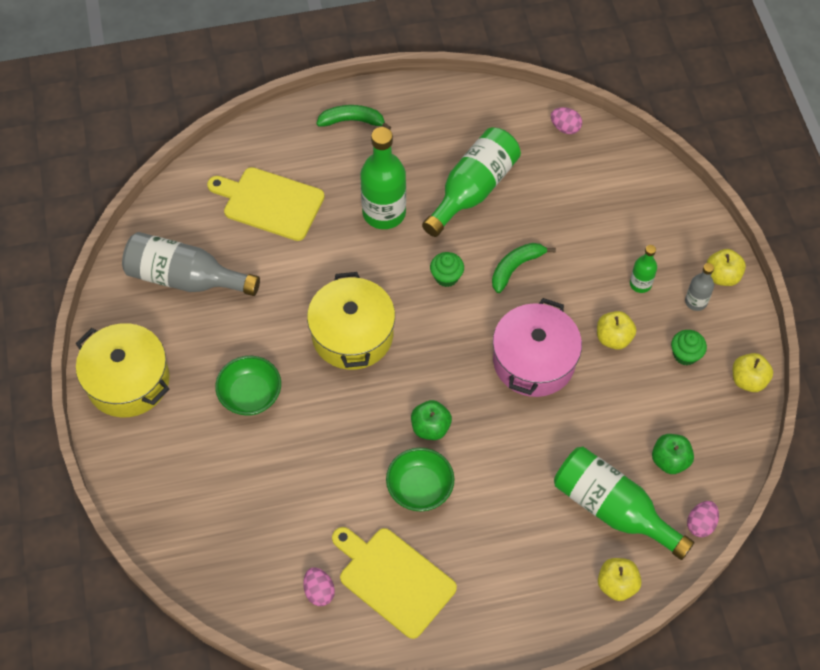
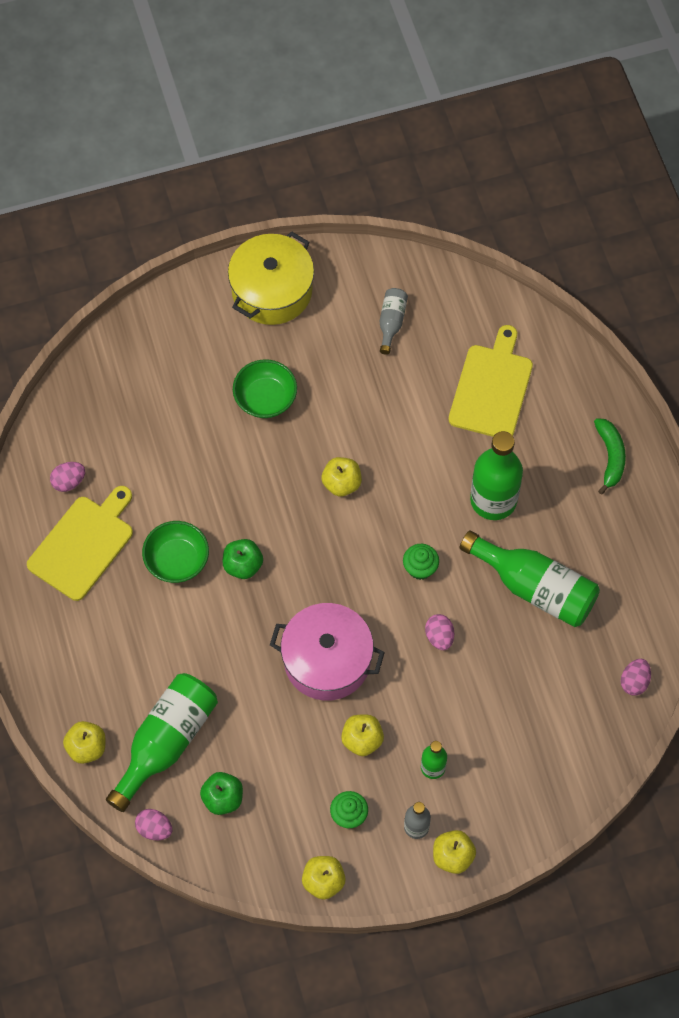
camera: 85 degrees right, 5 degrees up
grey bottle [122,232,260,296] -> grey bottle [380,288,408,355], size x0.50
yellow pot [307,272,395,370] -> yellow apple [321,457,362,497]
green banana [492,243,556,293] -> pink egg [425,614,454,650]

